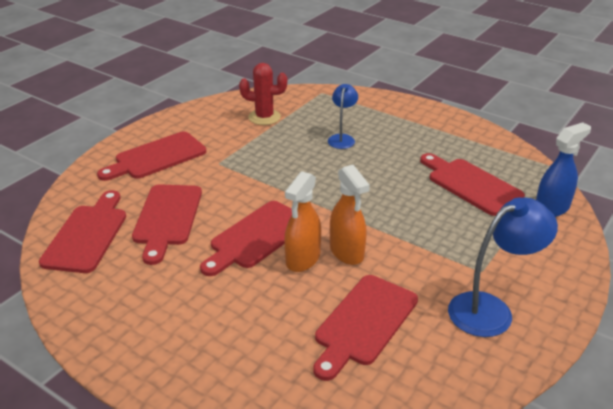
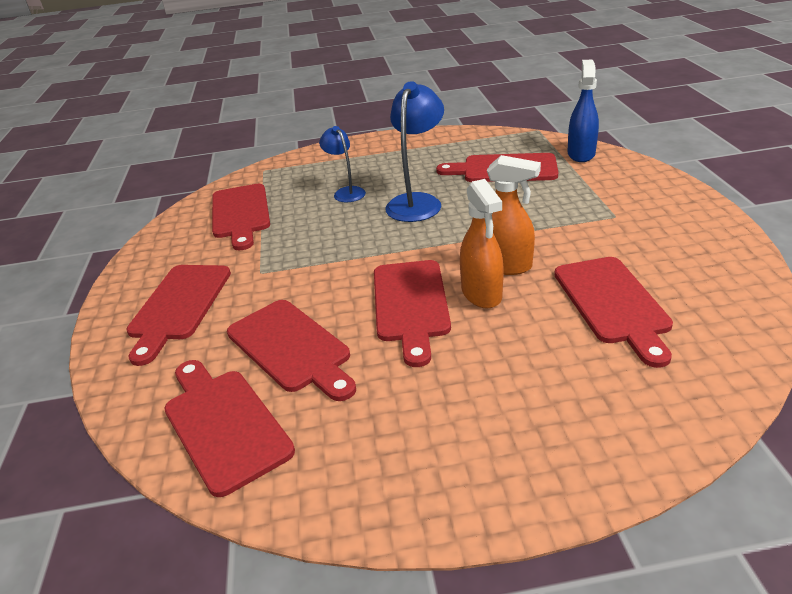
camera: 40 degrees left, 0 degrees up
red cactus [239,63,287,125] -> red cutting board [212,184,270,250]
blue lamp [448,197,558,337] -> blue lamp moved to [385,81,444,222]

